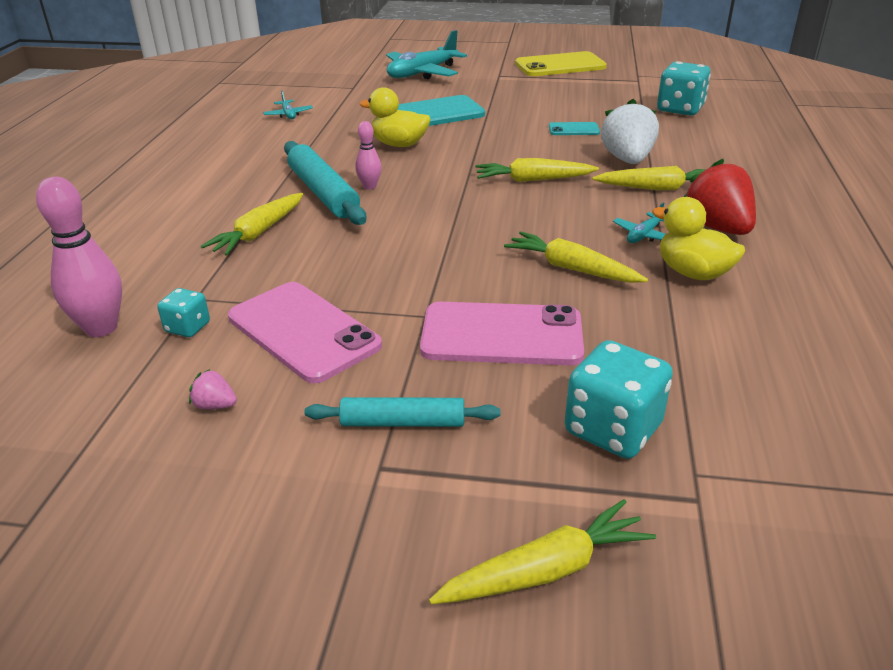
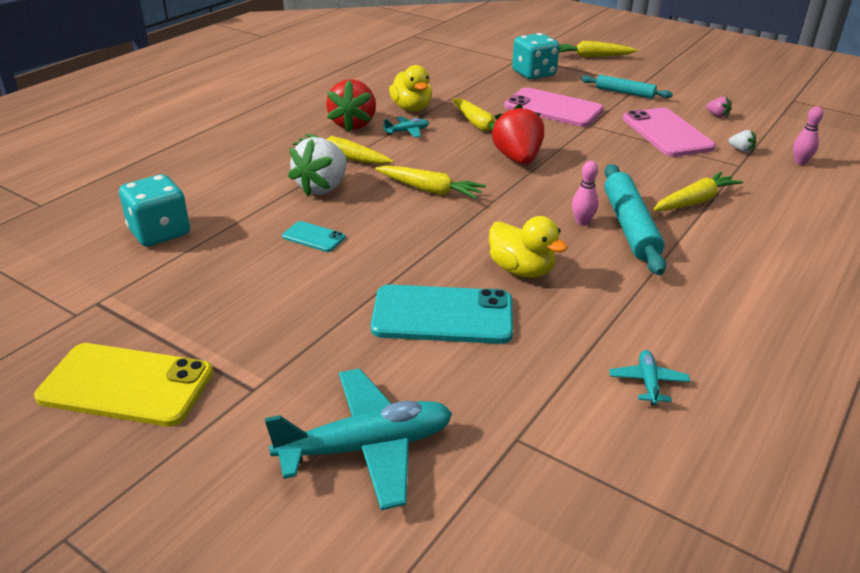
camera: 155 degrees left, 0 degrees up
pink bowling pin [36,177,122,337] -> pink bowling pin [793,106,823,165], size x0.55
turquoise dice [157,288,210,337] -> white strawberry [729,130,756,153]
none -> red strawberry [492,104,544,165]

